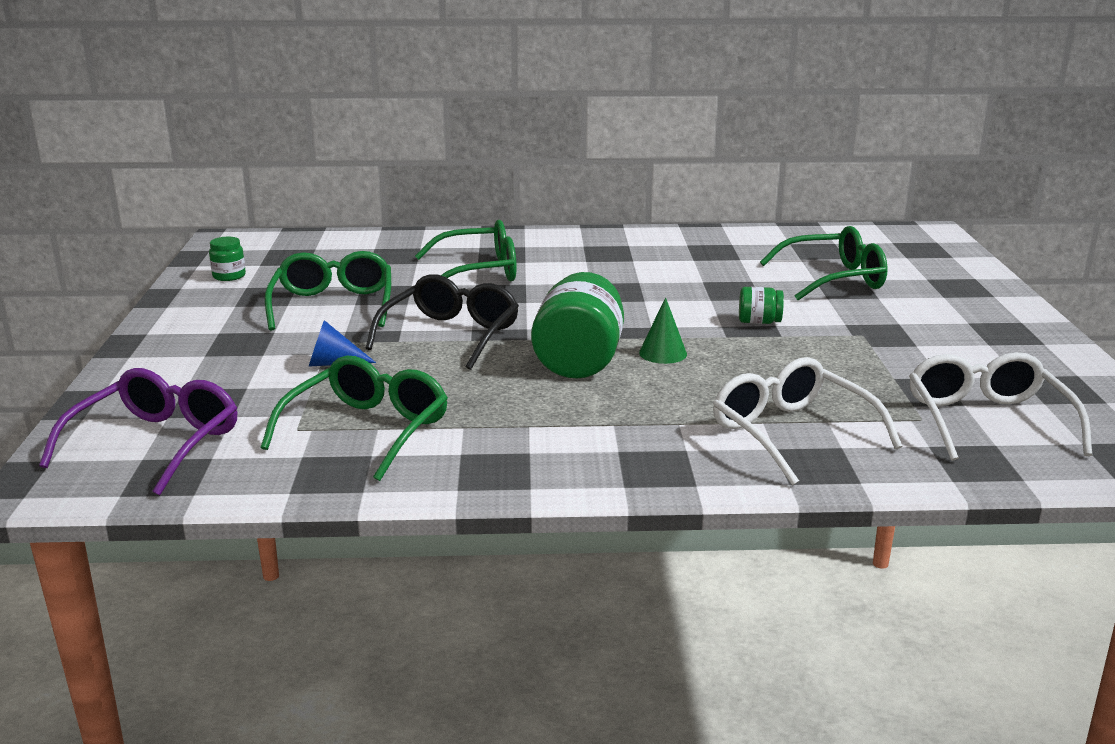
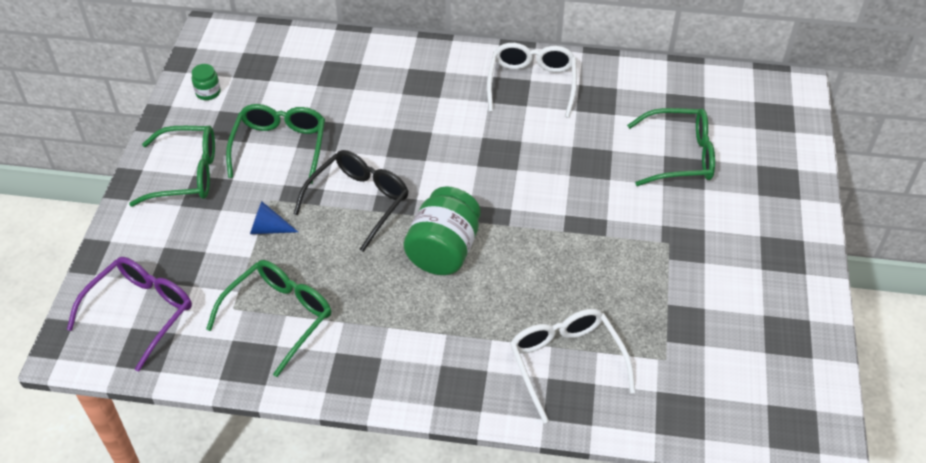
camera: 10 degrees right, 25 degrees up
green glasses [415,220,517,281] -> green glasses moved to [129,126,215,207]
green cone [639,297,687,364] -> none
green jar [739,287,784,324] -> none
white glasses [909,352,1092,461] -> white glasses moved to [487,43,577,118]

